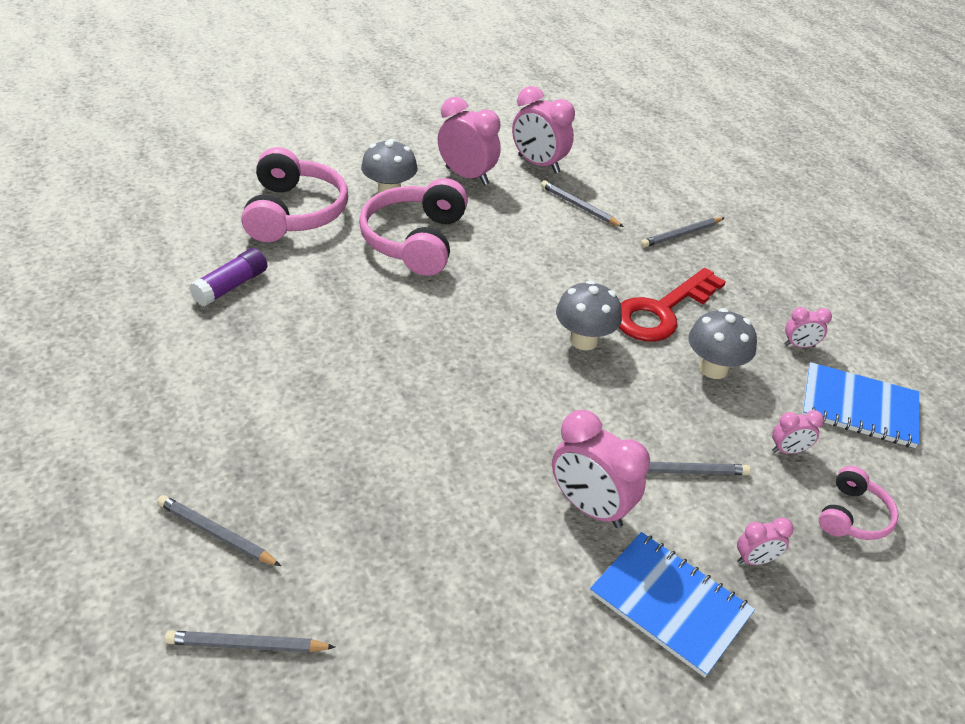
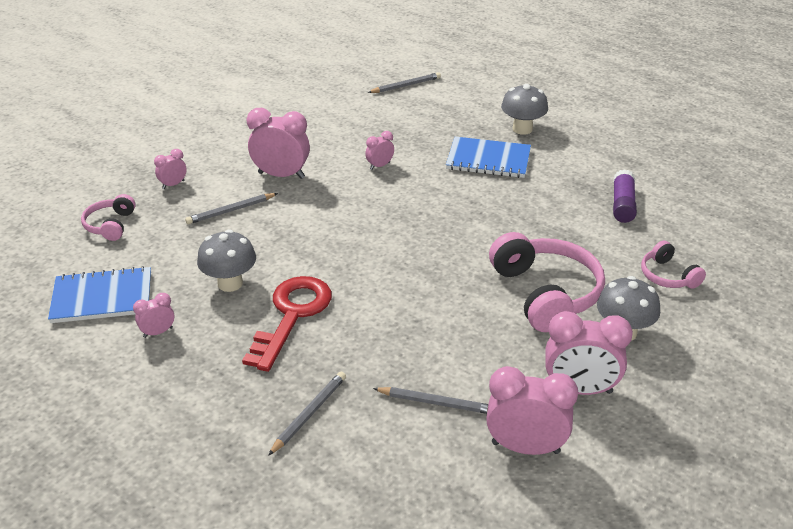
camera: 155 degrees right, 5 degrees down
grey pencil [157,495,281,566] -> none
pink headphones [241,147,348,242] -> pink headphones [641,241,706,289], size x0.52
grey mushroom [556,280,622,350] -> grey mushroom moved to [501,84,548,135]
blue notebook [590,532,755,677] -> blue notebook moved to [446,136,531,178]
pink clock [772,410,824,454] -> pink clock moved to [365,131,394,170]

